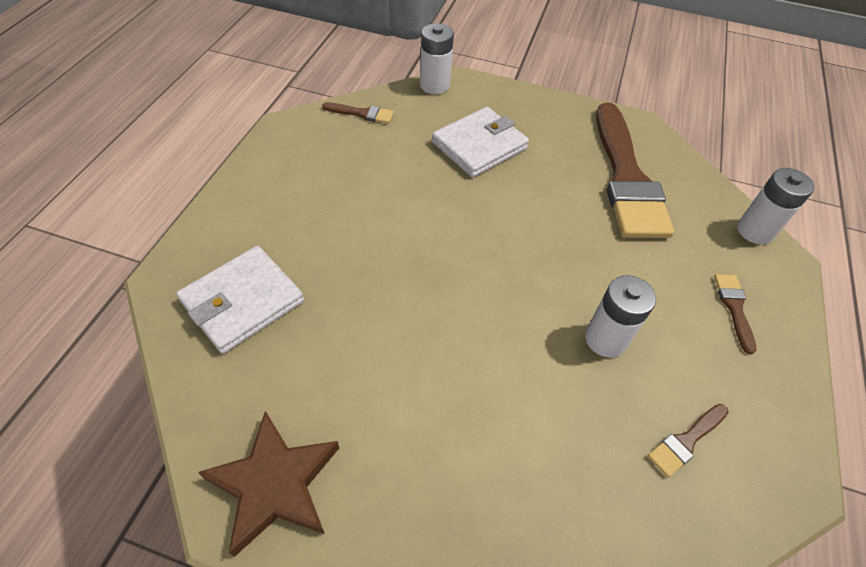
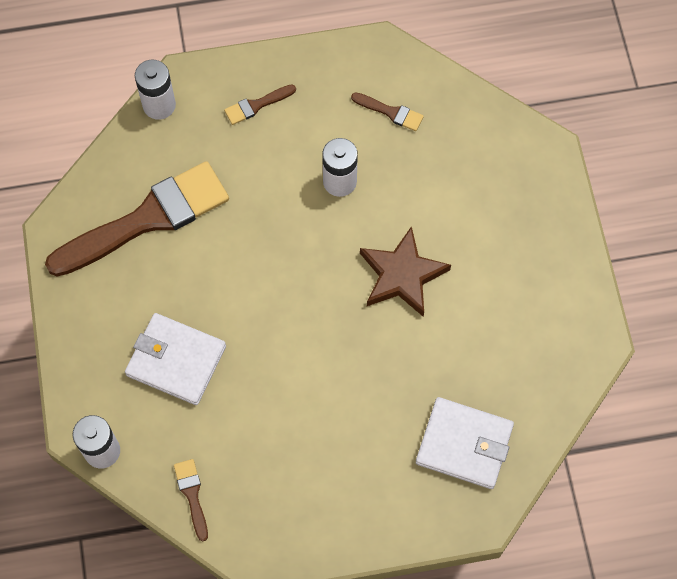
camera: 115 degrees left, 15 degrees up
brown star [198,411,339,557] -> brown star moved to [360,226,451,317]

